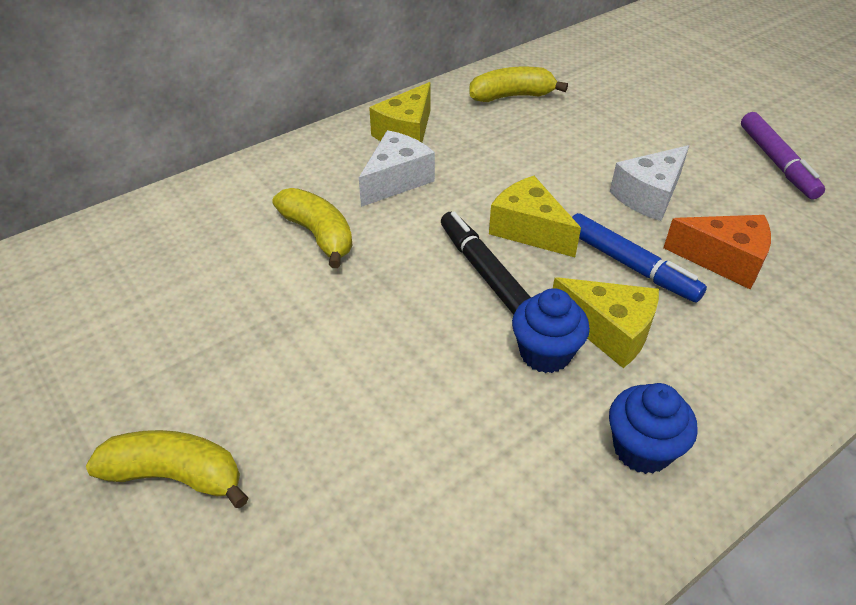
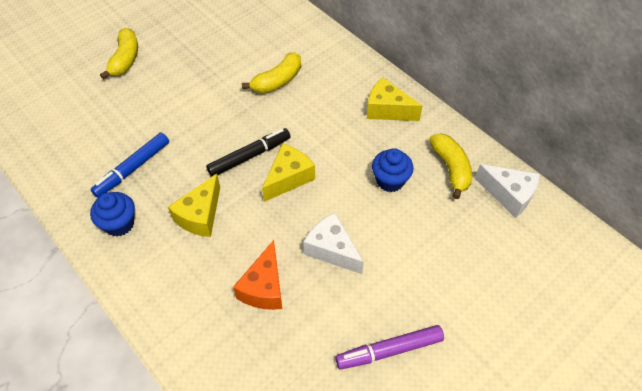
camera: 85 degrees right, 10 degrees up
white cheese [359,130,435,207] -> white cheese moved to [475,164,540,218]
blue cupcake [512,288,590,373] -> blue cupcake moved to [372,148,414,192]
blue marker [572,213,707,302] -> blue marker moved to [91,132,169,198]

